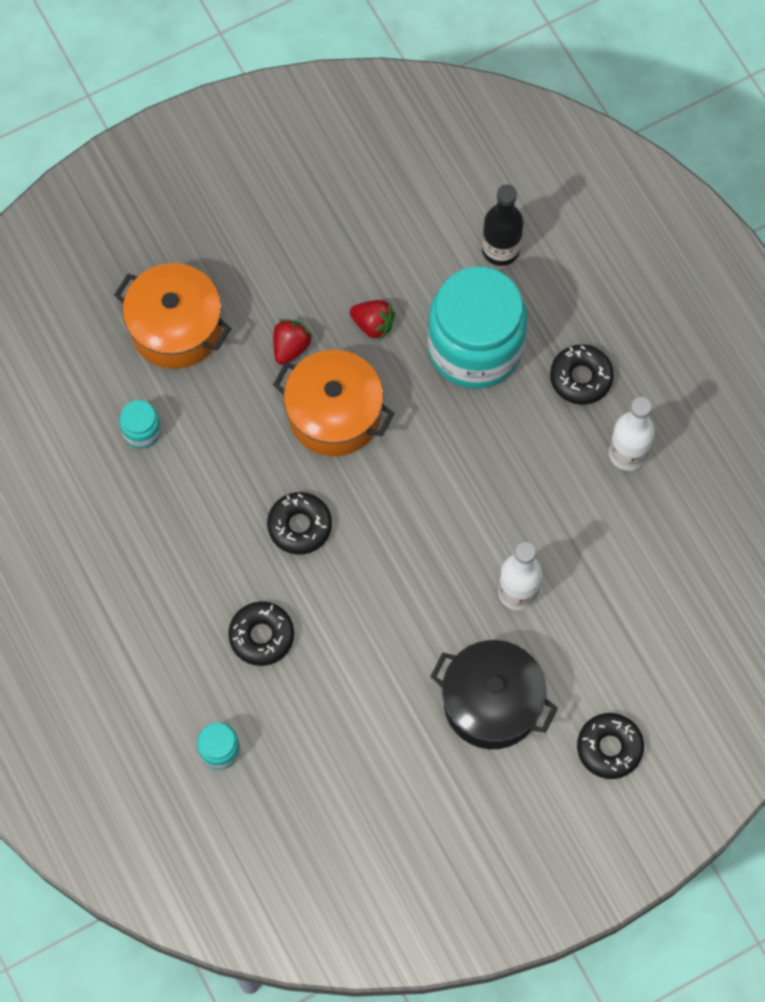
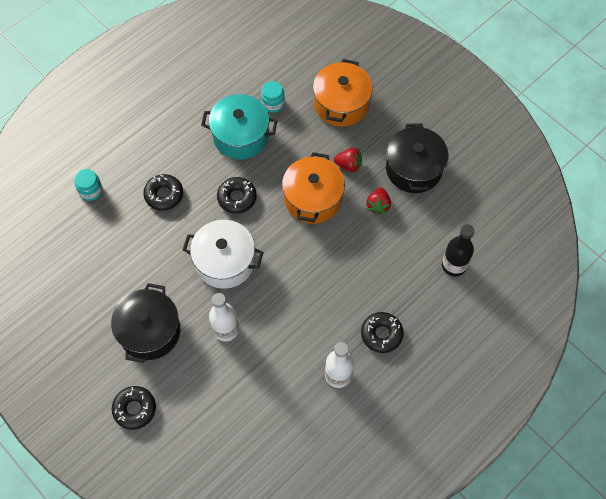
camera: 75 degrees right, 5 degrees down
turquoise jar [427,267,527,389] -> none
none -> white pot [182,220,264,289]
none -> turquoise pot [201,94,277,160]
none -> black pot [386,123,448,193]

